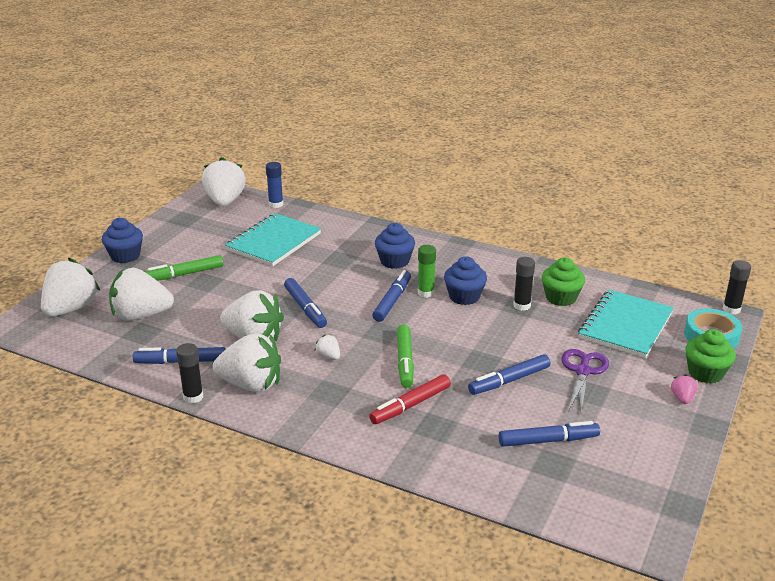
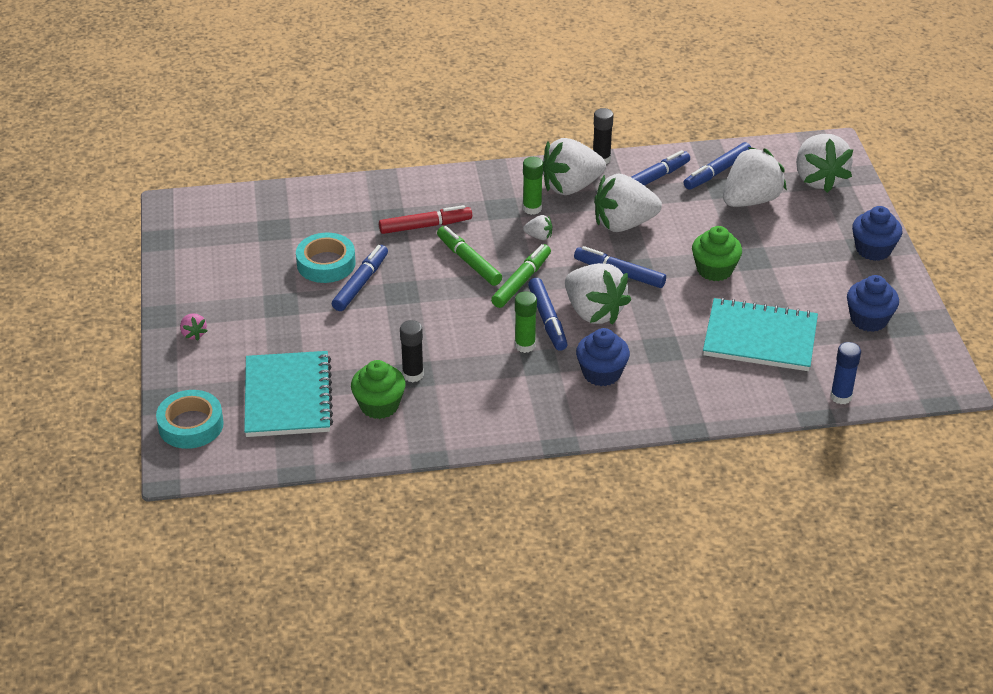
camera: 145 degrees right, 10 degrees up
green marker [145,255,223,281] -> green marker moved to [491,244,551,308]
white strawberry [202,157,246,206] -> white strawberry moved to [565,263,631,325]
turquoise notebook [225,213,321,266] -> turquoise notebook turned 75 degrees counterclockwise [703,297,818,371]
red marker [369,374,451,424] -> red marker turned 60 degrees clockwise [379,205,472,234]
blue cupcake [444,256,487,305] -> blue cupcake moved to [847,275,899,332]
blue marker [499,421,600,447] -> blue marker moved to [684,142,751,190]
purple scissors [562,349,609,412] -> none
green cupcake [685,329,736,383] -> green cupcake moved to [692,226,742,281]
black glue stick [723,260,751,314] -> none
none -> turquoise tape [296,233,356,283]
none -> green glue stick [523,157,543,215]

